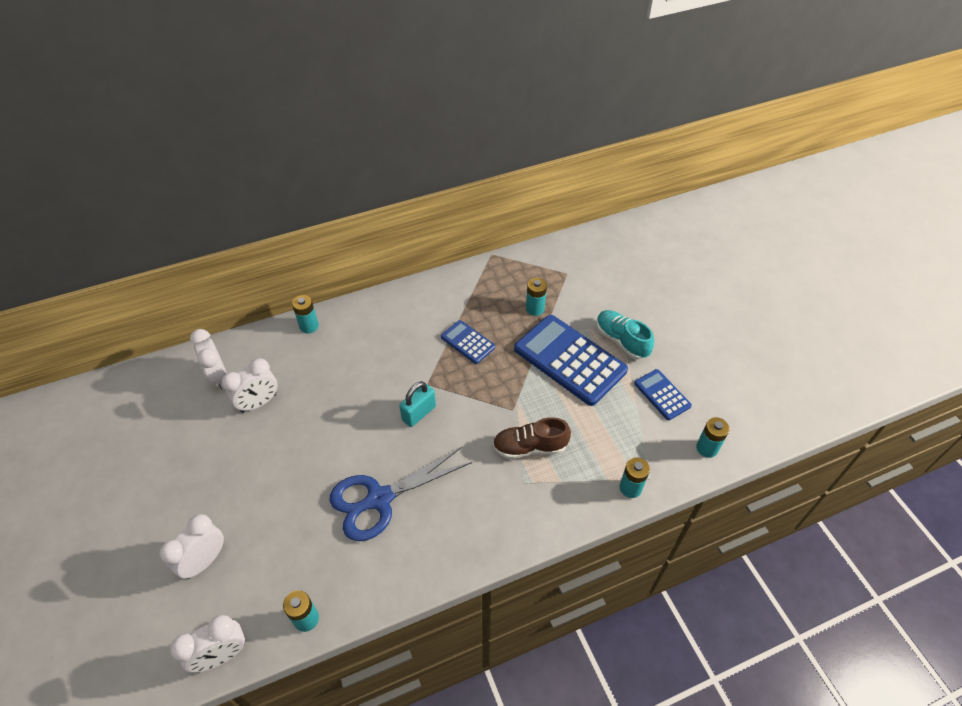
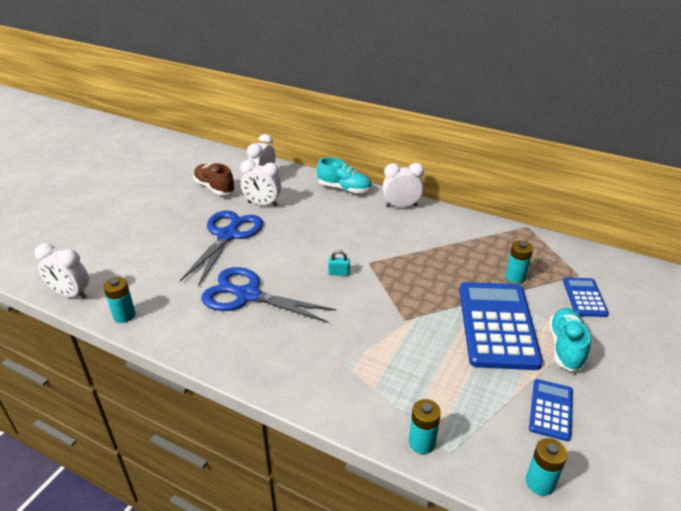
camera: 50 degrees right, 15 degrees down
white clock [159,514,224,579] -> white clock moved to [383,163,424,207]
turquoise battery [292,295,319,333] -> turquoise shoe [317,157,371,193]
turquoise padlock [399,381,436,427] -> turquoise padlock [328,250,350,276], size x0.61
blue calculator [441,320,495,364] -> blue calculator moved to [563,277,609,317]
brown shoe [493,417,571,459] -> brown shoe moved to [193,163,235,195]
none -> blue scissors [180,210,263,286]

